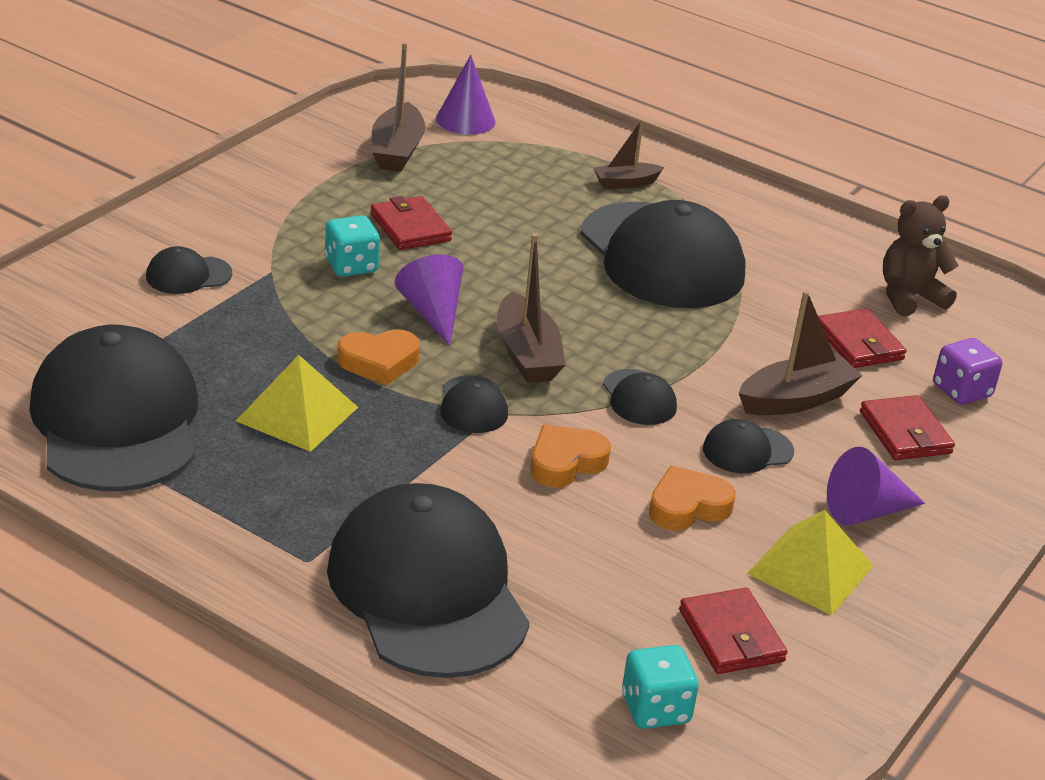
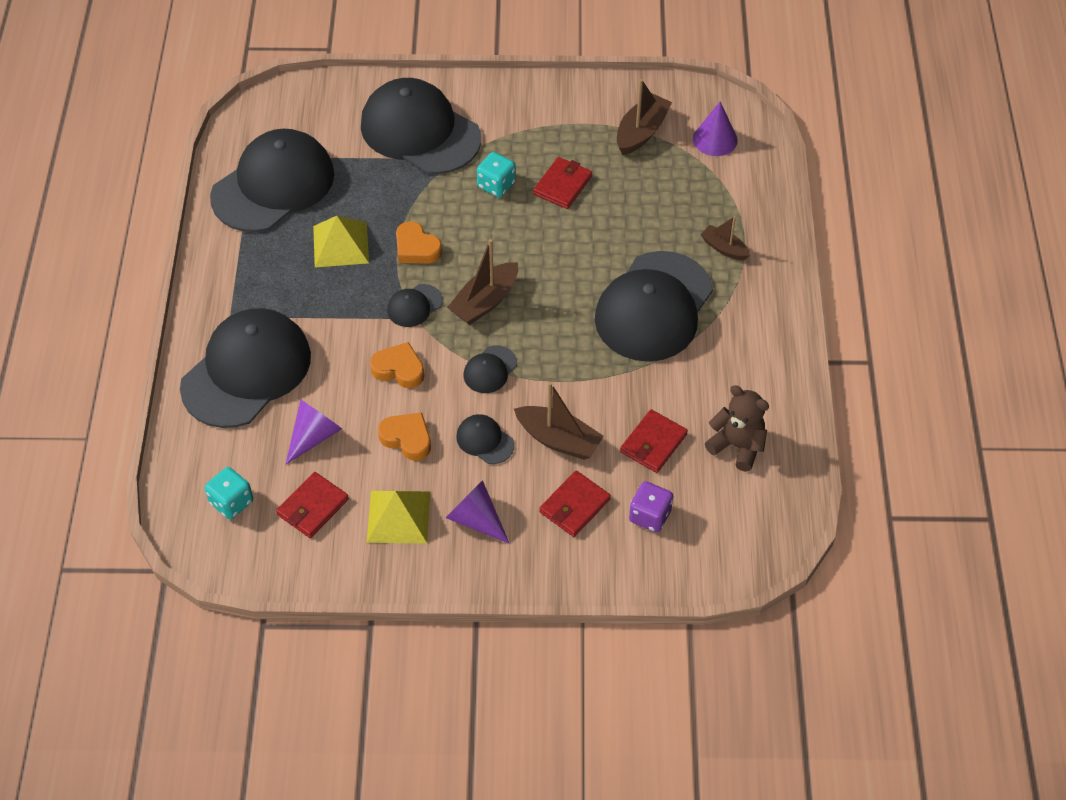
camera: 60 degrees right, 20 degrees up
black cap [146,246,232,294] -> black cap [361,78,481,174], size x2.37
brown boat [372,42,425,172] -> brown boat turned 150 degrees clockwise [617,79,672,155]
purple cone [395,254,463,346] -> purple cone moved to [285,400,342,465]

